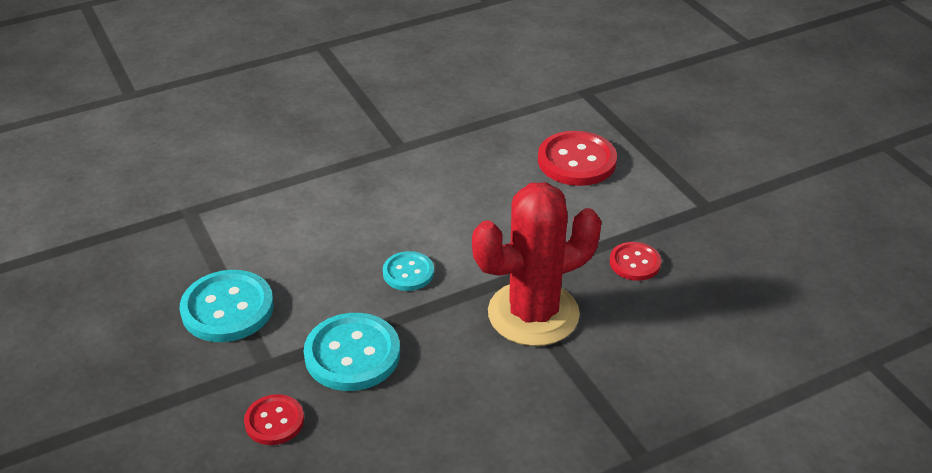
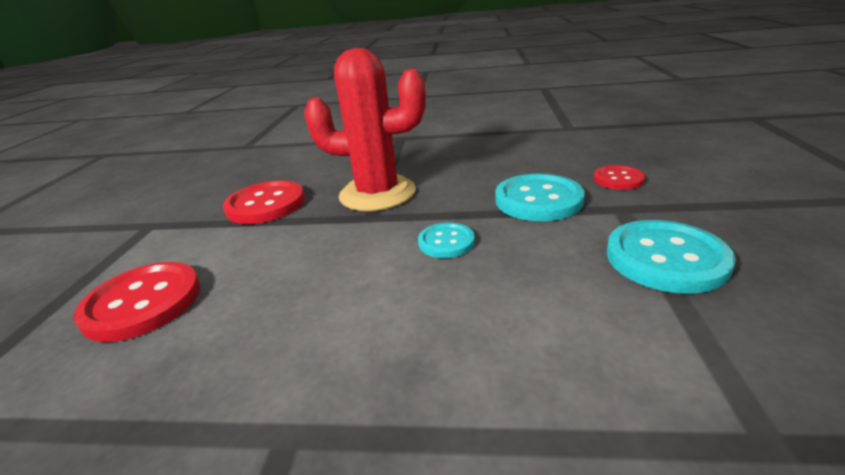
camera: 145 degrees left, 10 degrees down
red button [610,242,661,281] -> red button [223,180,305,224], size x1.72

